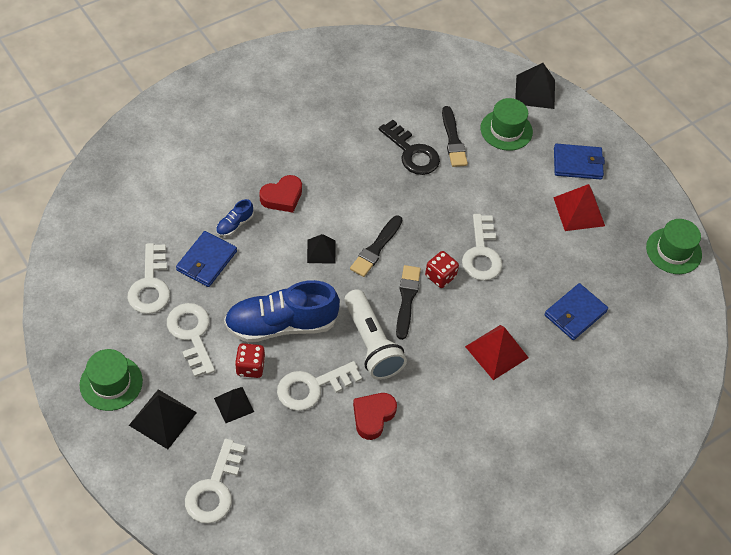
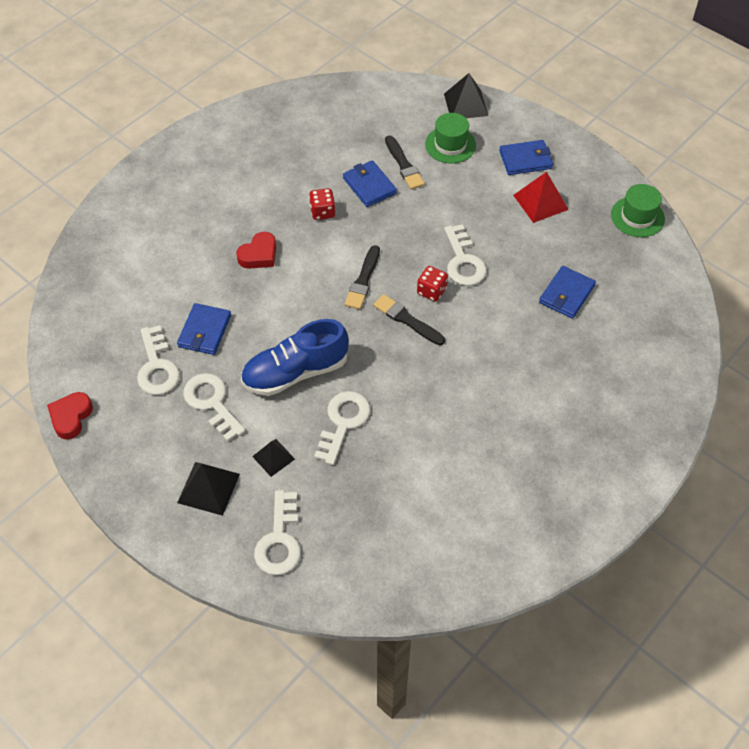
camera: 10 degrees left, 0 degrees up
green hat [80,349,143,411] -> none
blue shoe [216,199,254,237] -> none
red dice [235,343,265,378] -> red dice moved to [309,188,335,220]
white key [277,361,362,411] -> white key turned 150 degrees clockwise [314,391,371,465]
black pyramid [307,234,336,264] -> none
white flashlight [344,289,407,380] -> none
red heart [353,393,397,440] -> red heart moved to [47,392,93,440]
black key [379,120,440,175] -> blue wallet [343,160,397,207]
black brush [396,265,421,340] -> black brush turned 45 degrees counterclockwise [373,294,445,345]
red pyramid [465,325,529,380] -> none

